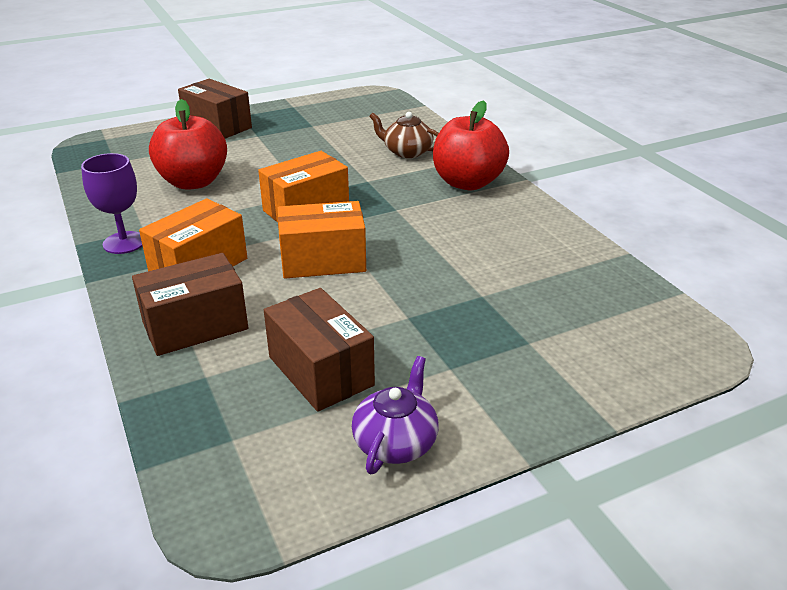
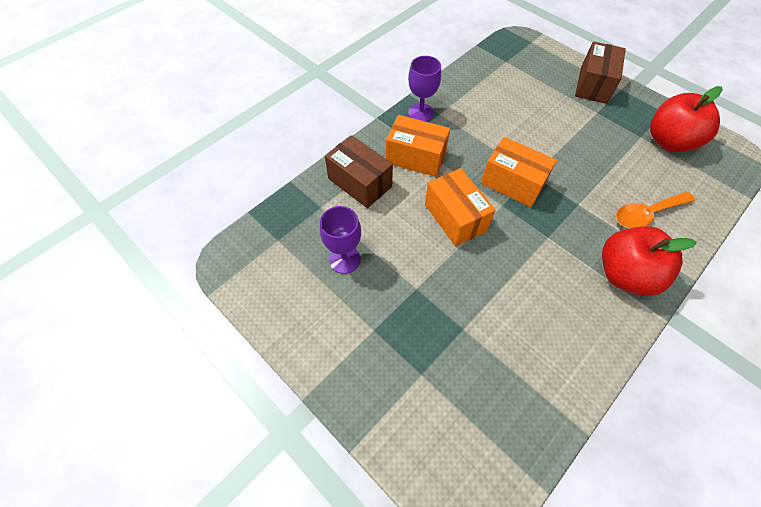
camera: 70 degrees right, 25 degrees up
red apple [149,99,227,190] -> red apple moved to [650,86,723,152]
brown box [264,288,375,412] -> purple goblet [320,206,361,274]
purple teapot [352,356,439,474] -> none
brown teapot [369,112,439,158] -> orange spoon [616,192,695,228]

